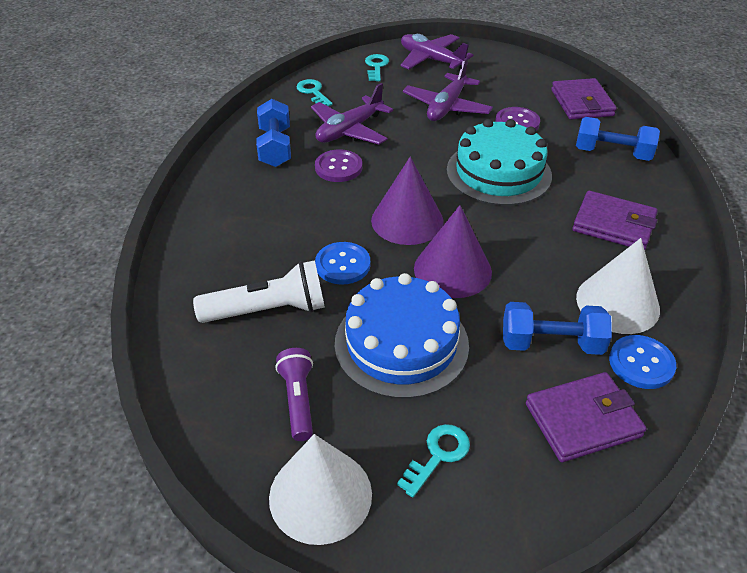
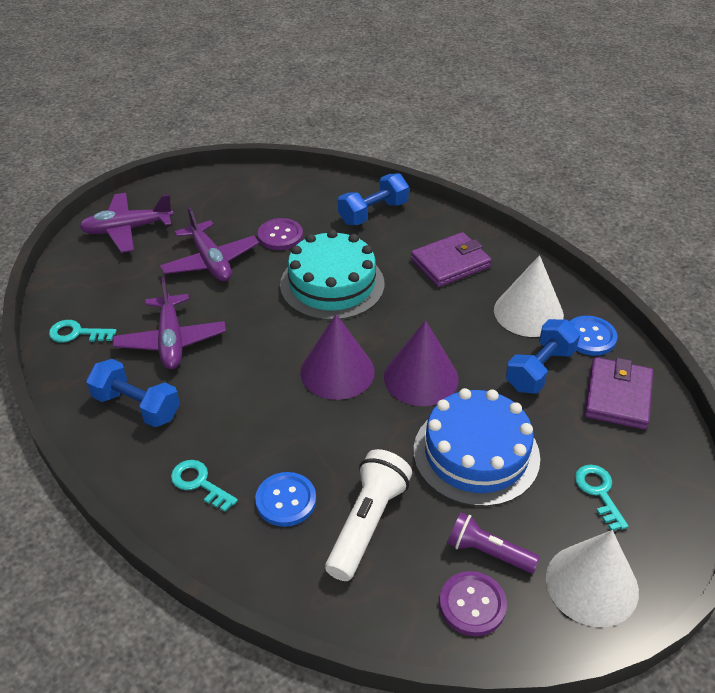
camera: 55 degrees left, 0 degrees up
purple button [315,149,362,182] -> purple button moved to [439,571,507,636]
blue button [315,242,370,284] -> blue button moved to [255,472,316,527]
turquoise key [365,54,389,81] -> turquoise key moved to [171,460,238,512]
purple wallet [551,78,617,119] -> none

